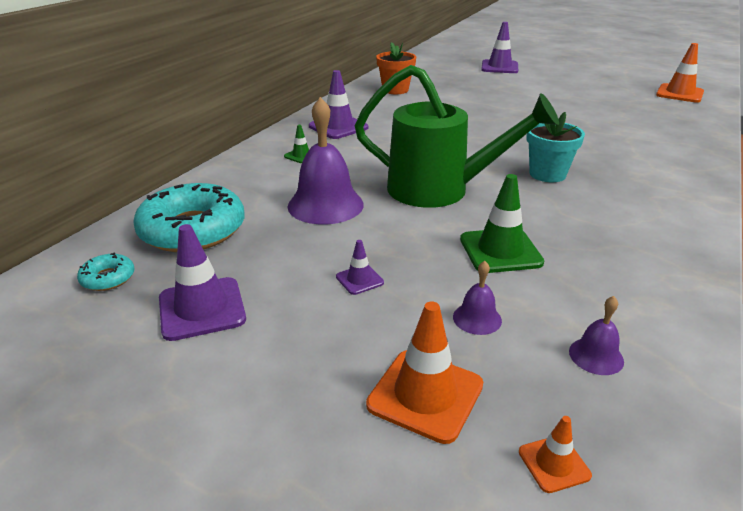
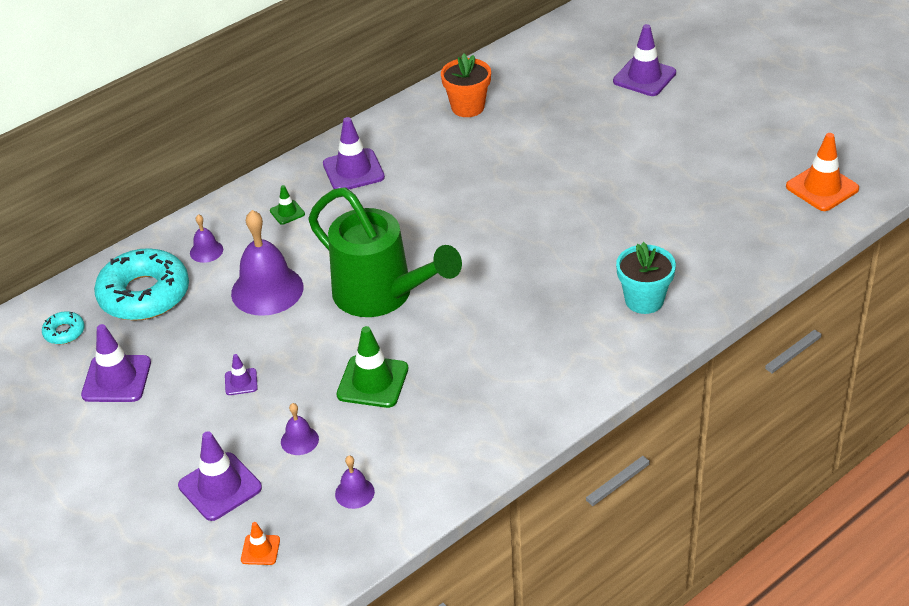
camera: 25 degrees right, 10 degrees up
orange traffic cone [366,301,483,444] -> purple traffic cone [178,431,262,521]
turquoise flower pot [526,112,585,182] -> turquoise flower pot moved to [616,242,676,314]
none -> purple bell [190,214,223,263]

